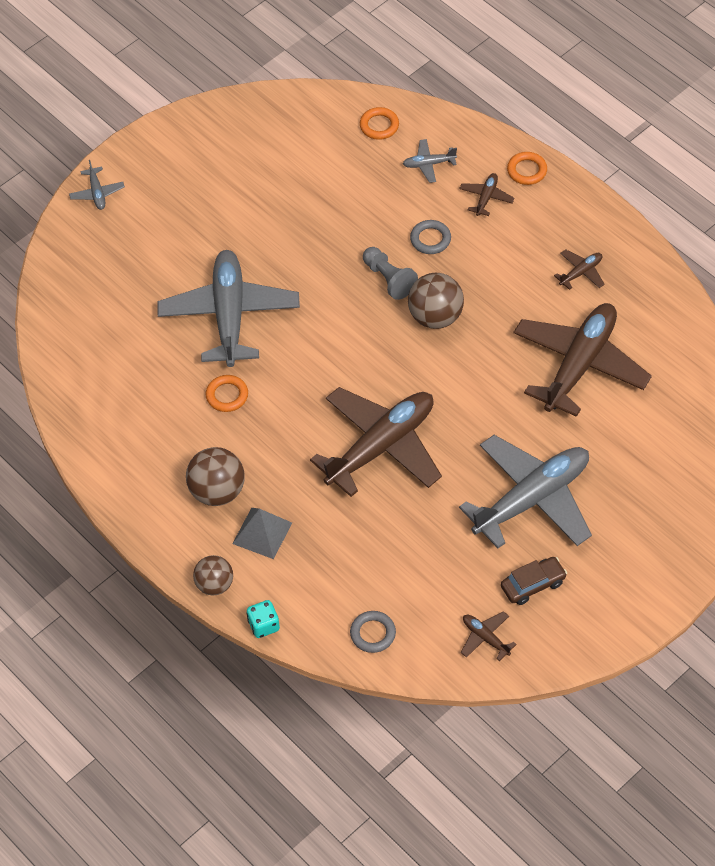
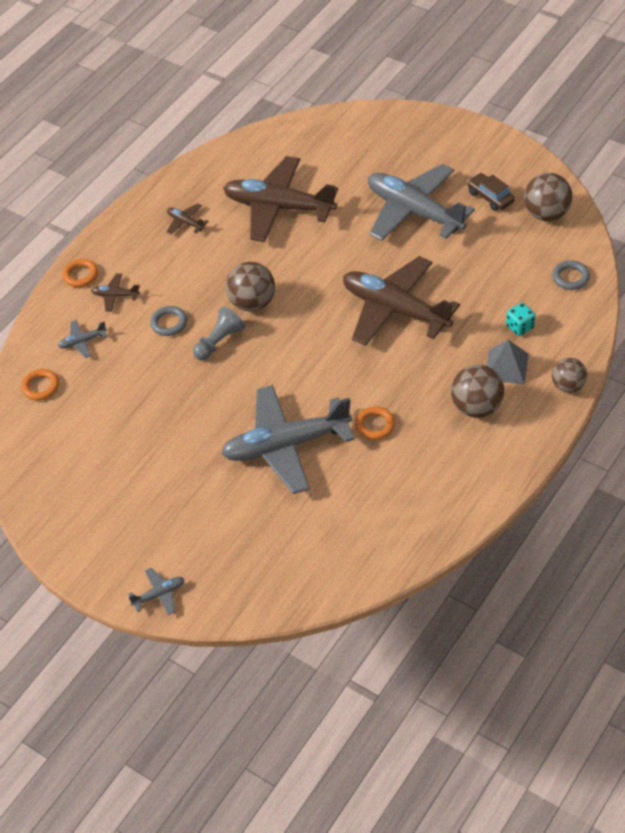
camera: 100 degrees left, 5 degrees down
turquoise dice [246,600,280,638] -> turquoise dice moved to [506,303,536,336]
grey plane [403,139,457,183] -> grey plane turned 90 degrees clockwise [58,320,107,358]
brown plane [461,611,517,661] -> brown ball [524,173,572,221]

